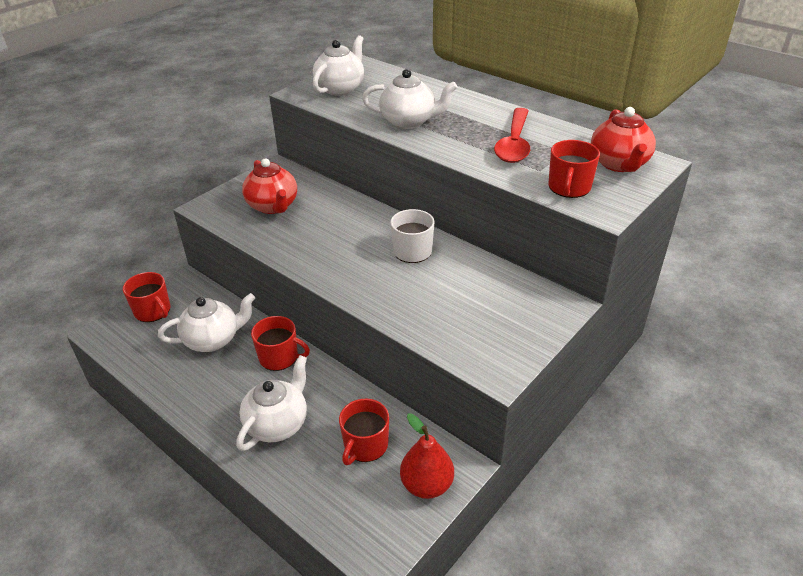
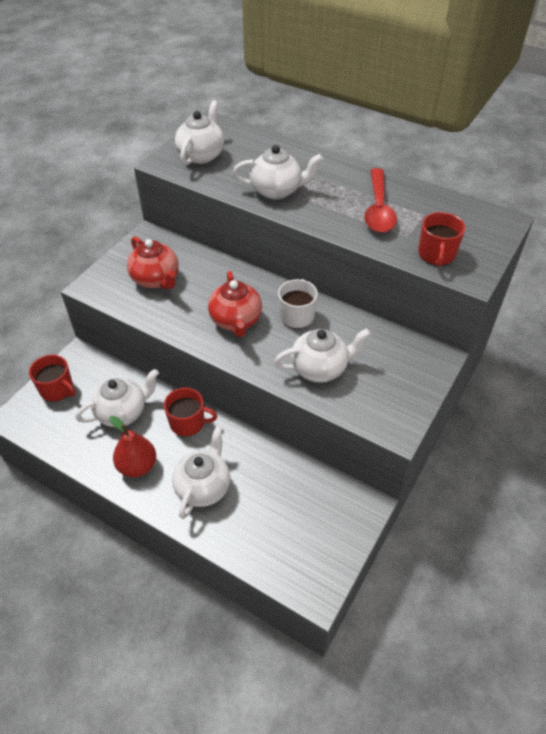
camera: 10 degrees left, 10 degrees up
red mug [339,399,389,465] -> none
red pear [400,413,454,499] -> red pear moved to [109,416,156,477]
red teapot [591,107,656,172] -> red teapot moved to [208,271,262,337]
none -> white teapot [274,329,371,382]

